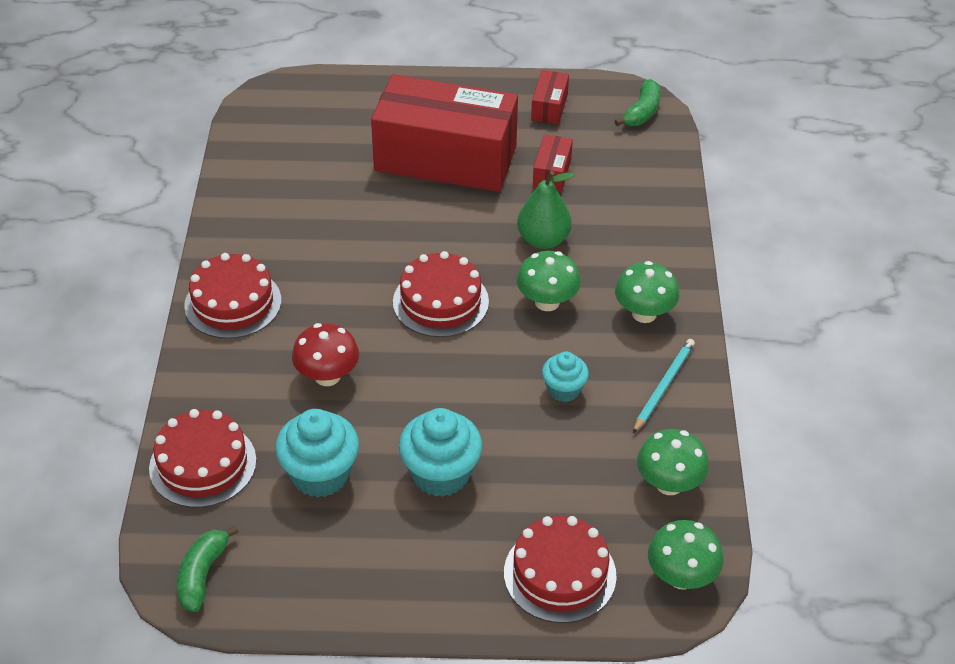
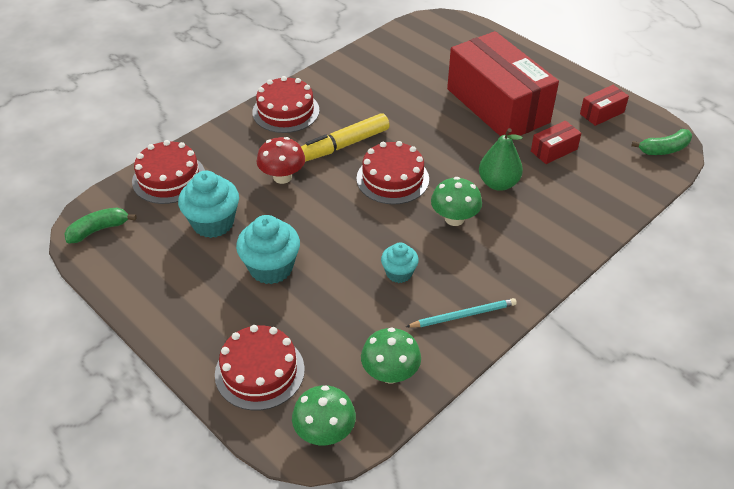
camera: 45 degrees right, 0 degrees up
green mushroom [615,261,680,323] -> none
none -> yellow marker [301,113,390,162]

